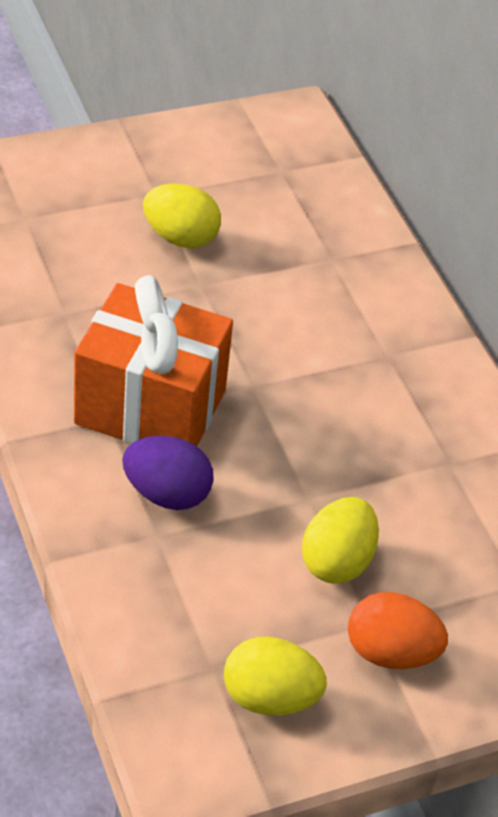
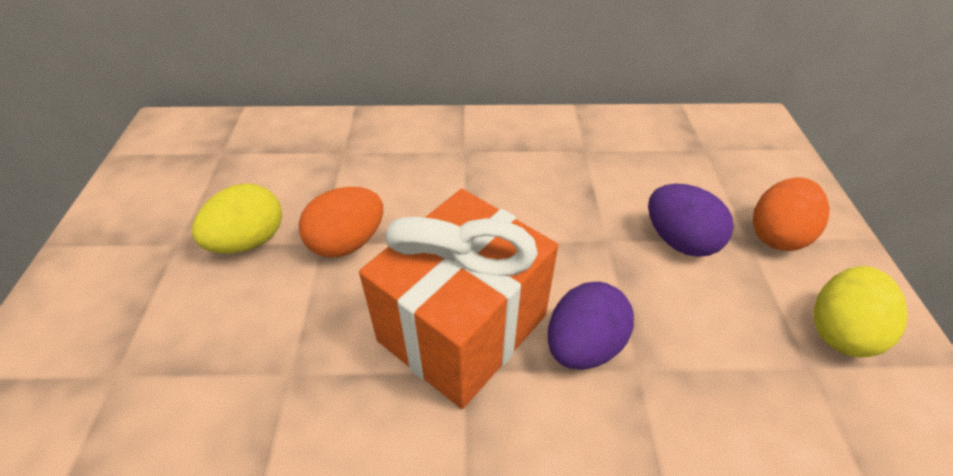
camera: 65 degrees left, 0 degrees up
yellow egg [302,497,379,584] -> purple egg [648,184,734,257]
none -> orange egg [299,187,383,258]

